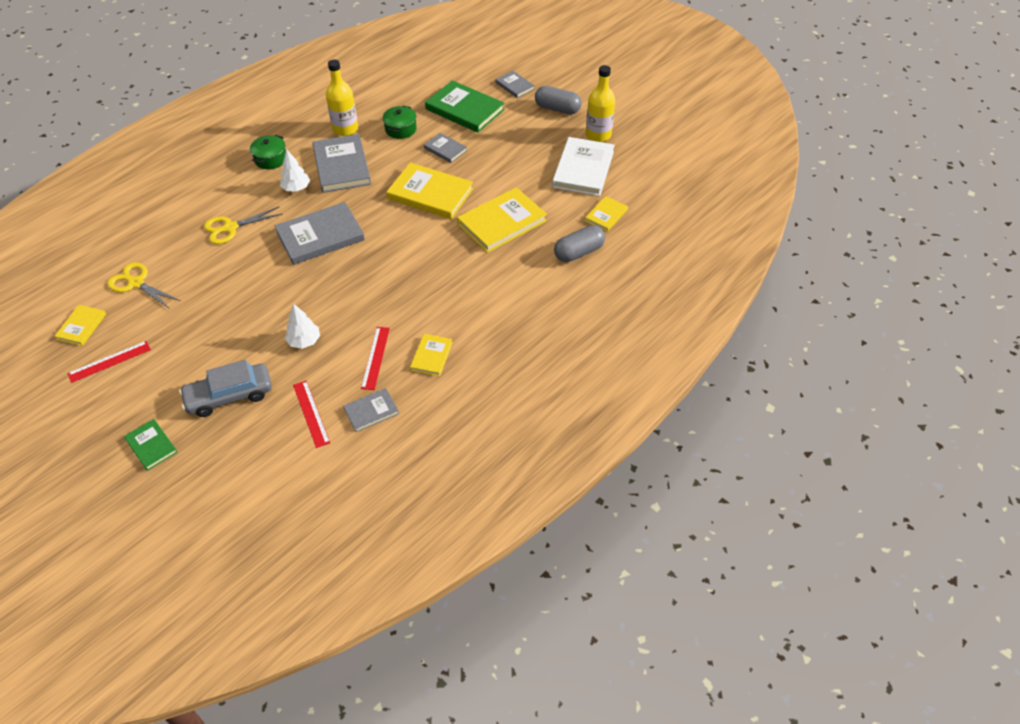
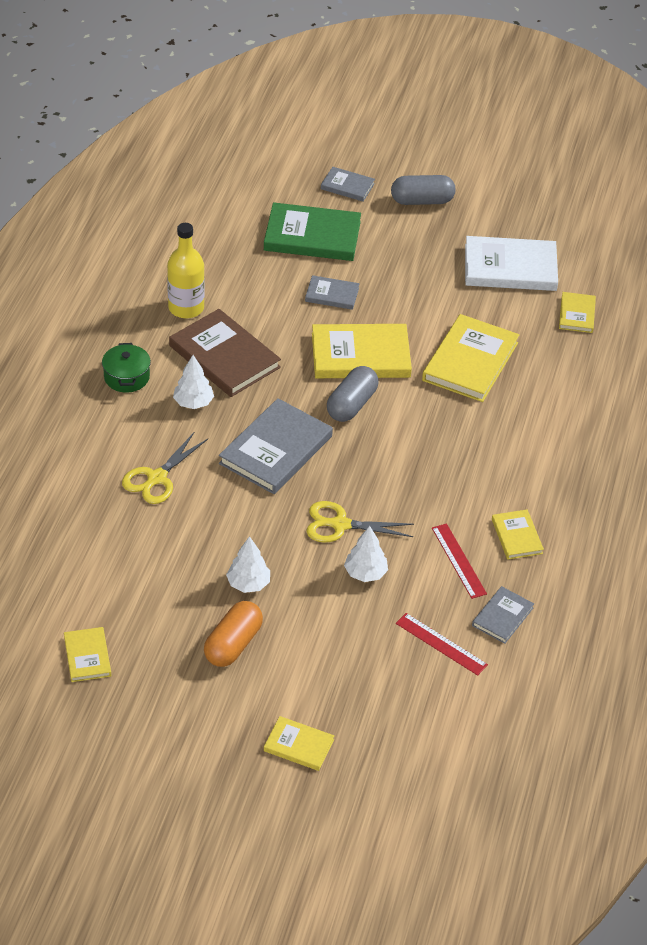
camera: 30 degrees left, 5 degrees down
red ruler [67,341,151,383] -> none
yellow scissors [107,262,181,309] -> yellow scissors moved to [306,501,414,543]
green book [124,419,178,471] -> yellow book [264,716,334,771]
grey car [179,360,272,417] -> none
grey book [312,134,371,193] -> brown book [169,309,281,397]
green pot [383,106,417,139] -> none
white book [552,137,615,196] -> white book turned 75 degrees counterclockwise [465,236,558,291]
grey capsule [554,225,605,262] -> grey capsule moved to [327,366,378,422]
yellow bottle [586,65,615,142] -> none
none -> orange capsule [204,601,263,667]
none -> white tree [226,536,270,593]

